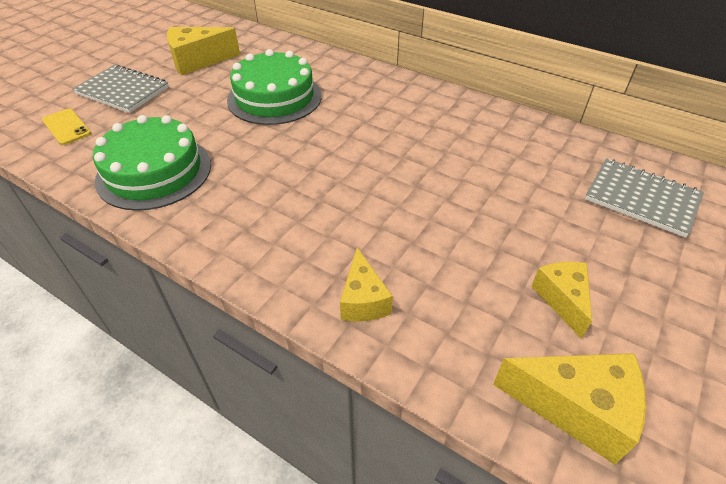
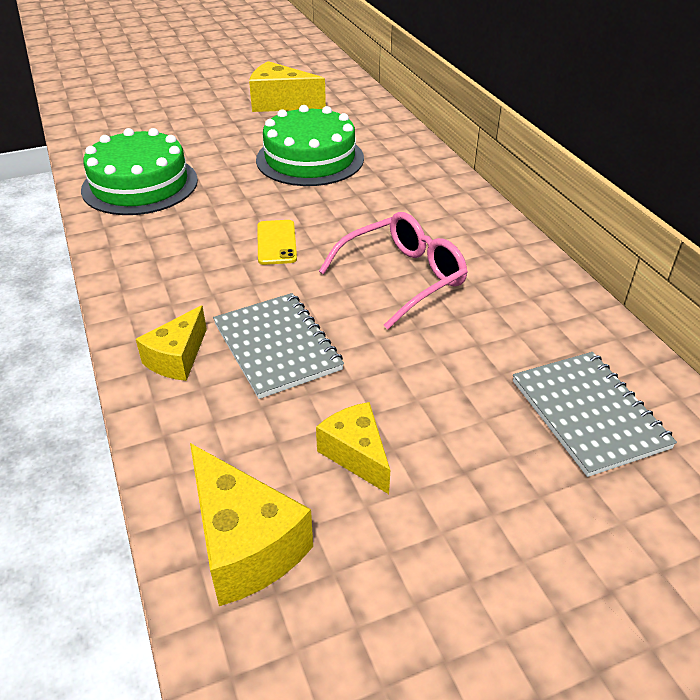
camera: 35 degrees right, 5 degrees down
yellow phone [42,109,91,145] -> yellow phone moved to [257,220,297,265]
grey notebook [72,65,169,113] -> grey notebook moved to [213,293,344,399]
yellow cheese [531,262,592,339] -> yellow cheese turned 60 degrees counterclockwise [316,402,390,494]
none -> pink glasses [319,212,468,329]

